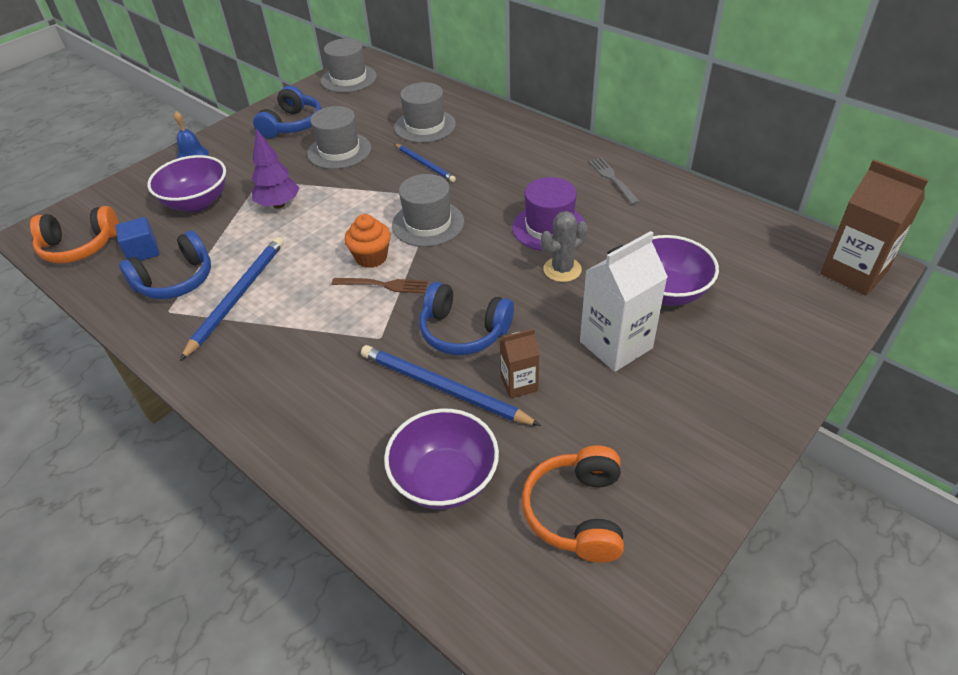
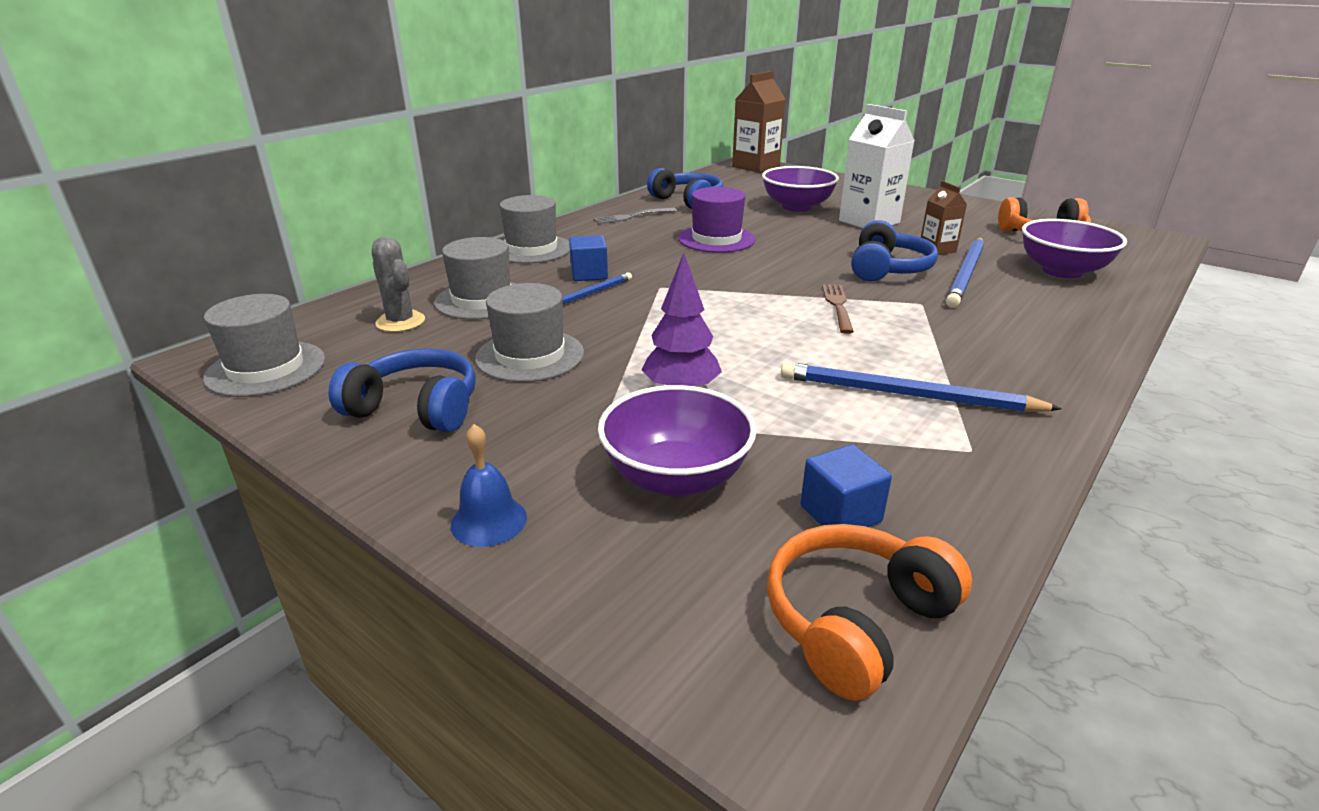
camera: 95 degrees left, 15 degrees down
orange headphones [30,206,119,263] -> orange headphones turned 120 degrees counterclockwise [767,524,972,701]
blue headphones [119,231,211,299] -> blue headphones moved to [647,168,723,209]
orange cupcake [344,214,391,268] -> none
grey hat [392,174,464,247] -> grey hat moved to [500,195,570,263]
grey cactus [541,211,588,282] -> grey cactus moved to [372,236,425,332]
none -> blue cube [569,235,608,281]

